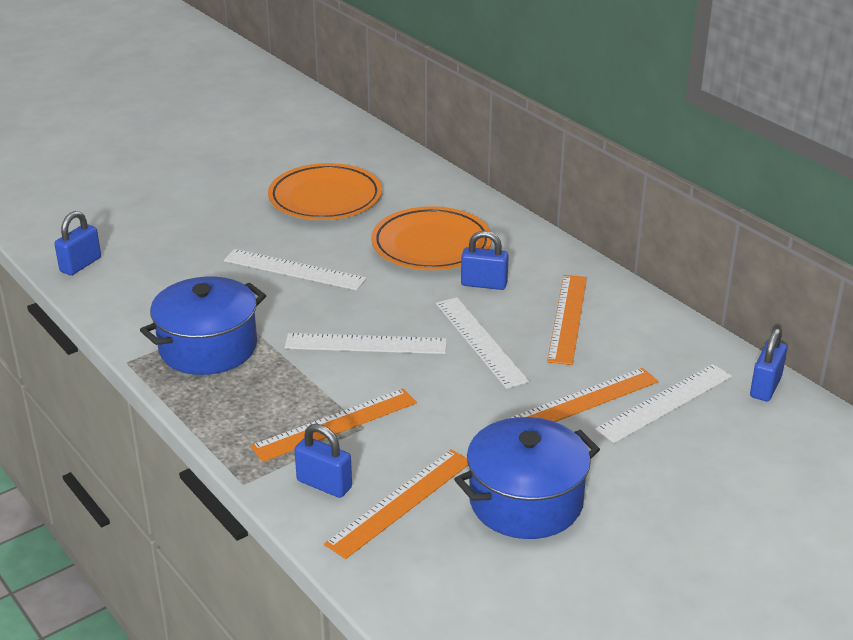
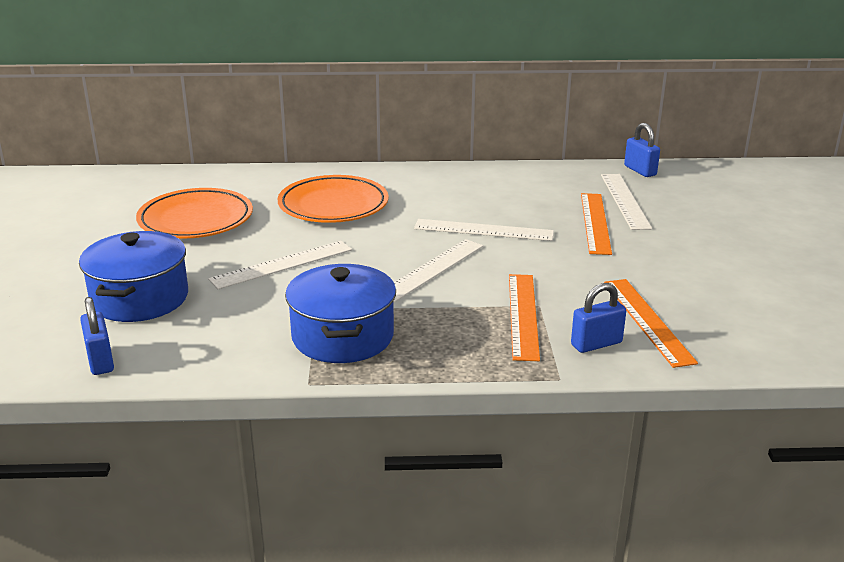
camera: 55 degrees left, 5 degrees down
blue pot [454,417,600,539] -> blue pot moved to [79,231,188,322]
blue padlock [461,231,509,290] -> none
orange ruler [547,275,587,365] -> none

